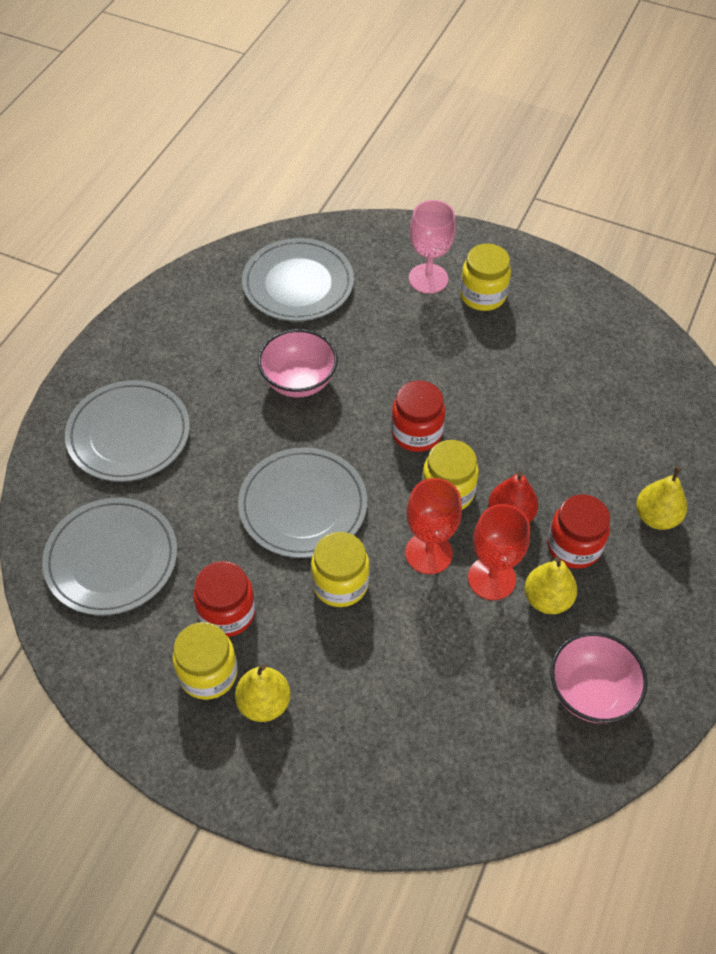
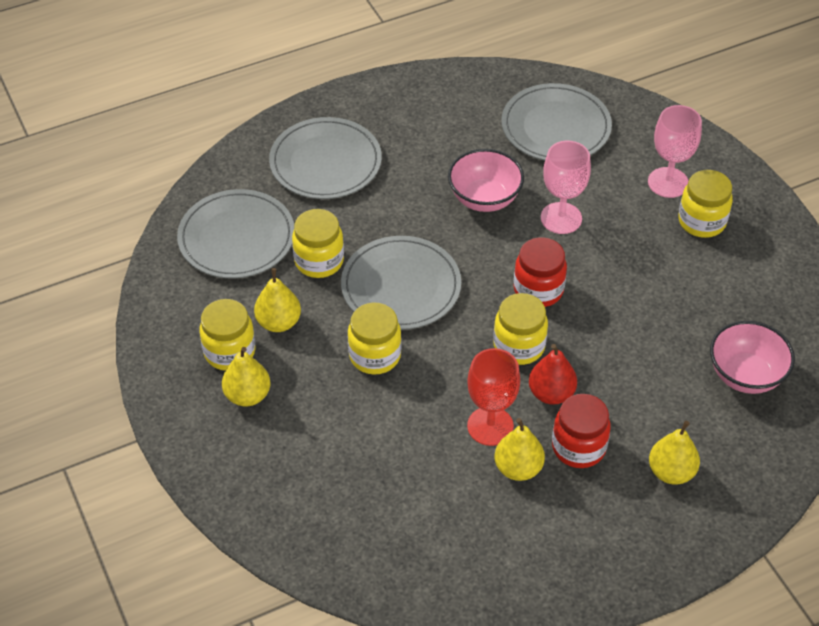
camera: 40 degrees right, 5 degrees down
red jar [193,561,255,637] -> yellow pear [254,268,301,332]
red goblet [405,478,462,574] -> none
pink bowl [550,632,648,723] -> pink bowl moved to [710,321,795,394]
none -> yellow jar [292,209,344,278]
none -> pink goblet [541,140,591,234]

